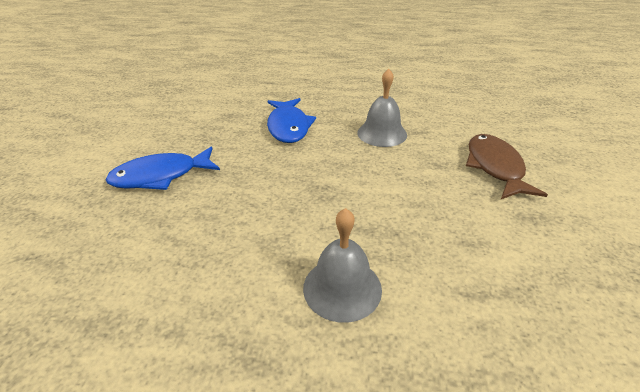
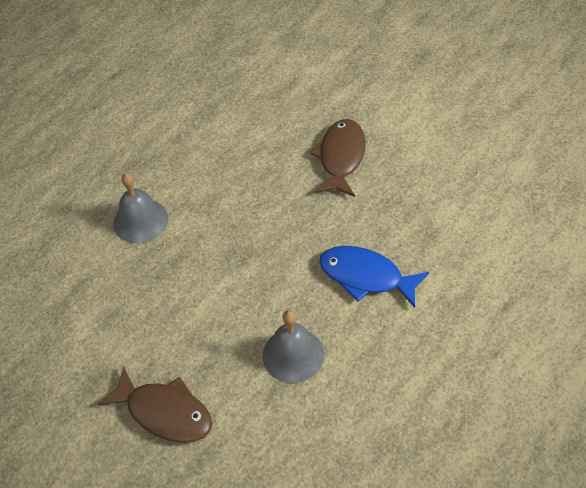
camera: 125 degrees right, 15 degrees up
blue fish [105,147,220,190] -> brown fish [310,119,366,197]

